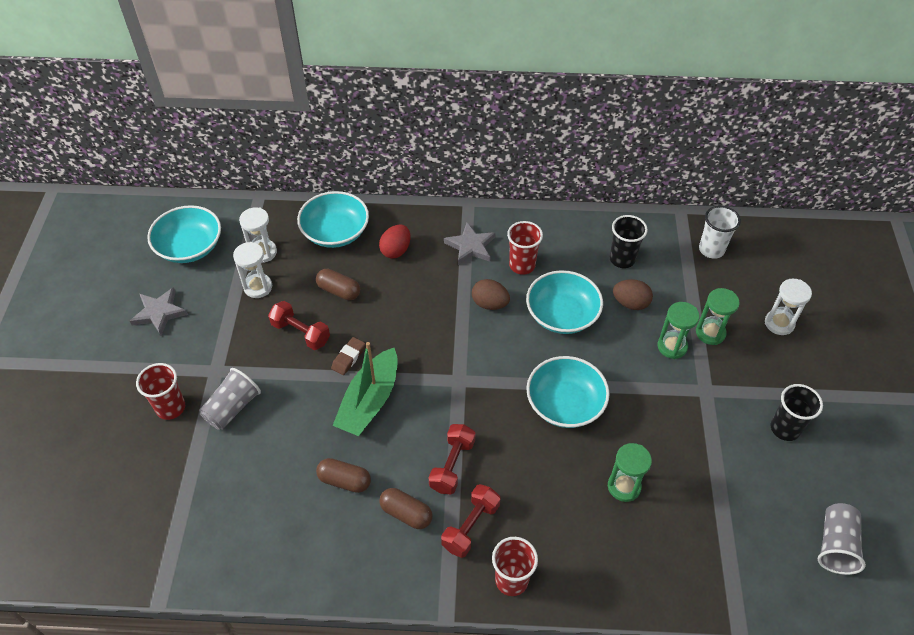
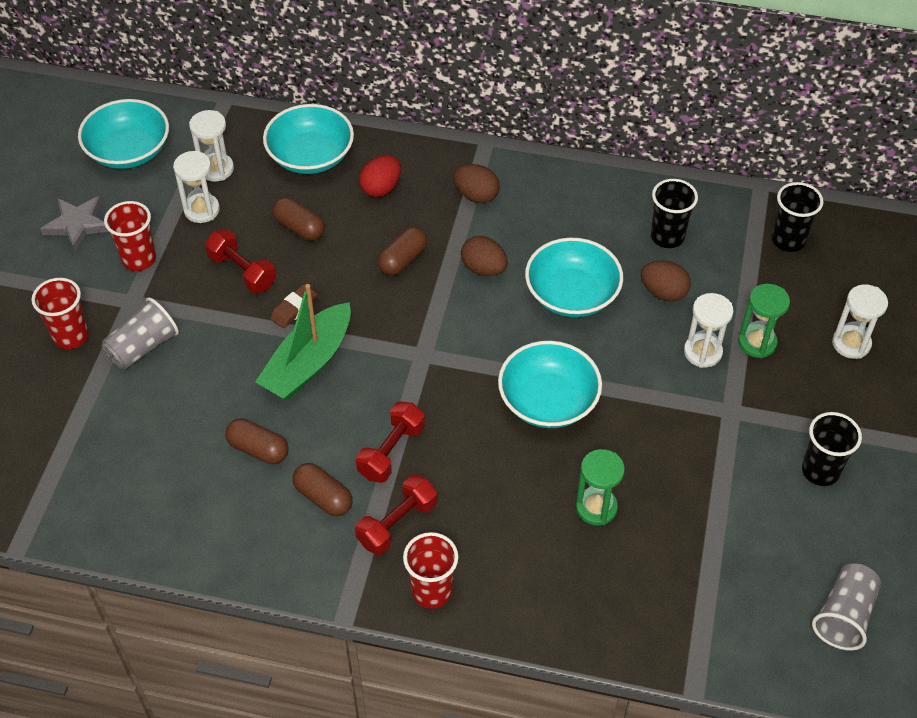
camera: 10 degrees right, 0 degrees up
grey star [444,222,495,265] -> brown egg [453,164,500,203]
red cup [507,221,543,275] -> red cup moved to [104,201,156,271]
green hourglass [657,302,700,359] -> white hourglass [684,293,733,368]
white cup [699,205,741,259] -> black cup [772,182,823,252]
none -> brown capsule [378,227,427,276]

